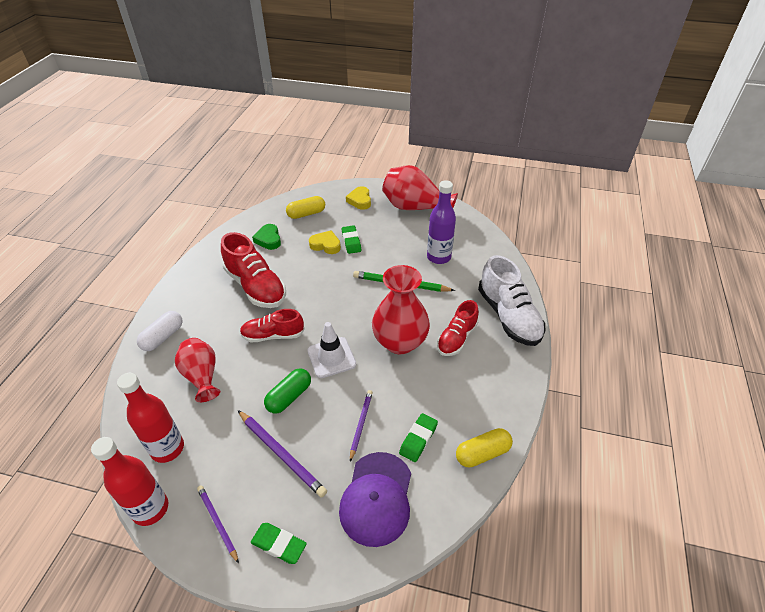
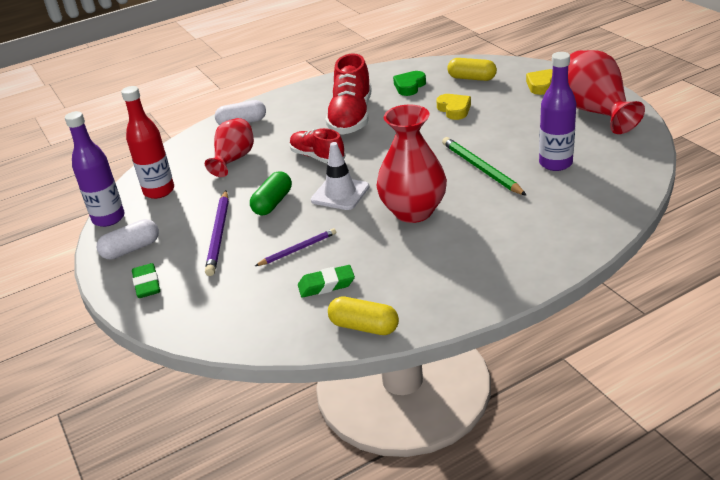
camera: 50 degrees right, 10 degrees down
red bottle [91,437,168,526] -> purple bottle [65,111,125,227]
purple pencil [197,485,239,564] -> white capsule [97,219,159,260]
green capsule [264,368,311,414] -> green capsule turned 60 degrees counterclockwise [250,171,292,215]
purple cap [339,452,411,547] -> none
green eraser [342,225,361,254] -> none
red shoe [437,300,479,356] -> none
white shoe [478,255,545,346] -> none

